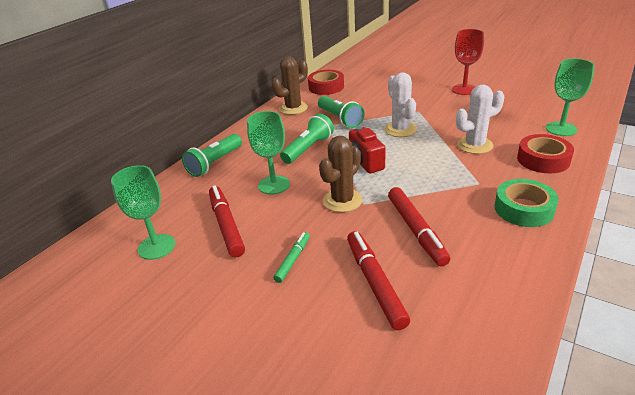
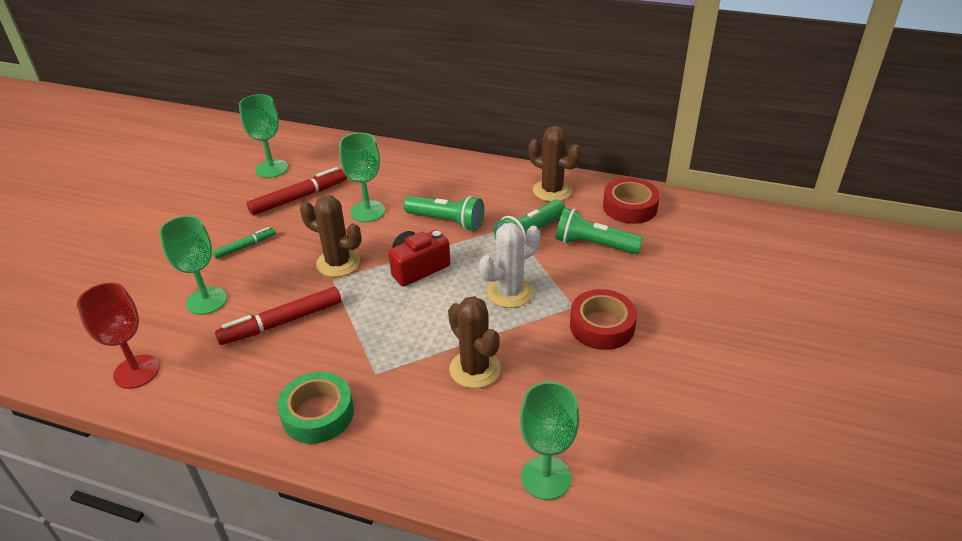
camera: 75 degrees right, 5 degrees up
green flashlight [182,134,242,177] -> green flashlight moved to [556,208,643,254]
green marker [273,232,310,283] -> green marker turned 45 degrees counterclockwise [212,227,276,259]
red marker [347,231,410,330] -> green goblet [159,216,227,315]
red goblet [452,29,484,95] -> red goblet moved to [77,283,159,389]
white cactus [456,85,504,154] -> brown cactus [448,296,500,388]
red tape [517,134,574,173] -> red tape moved to [570,289,637,350]

